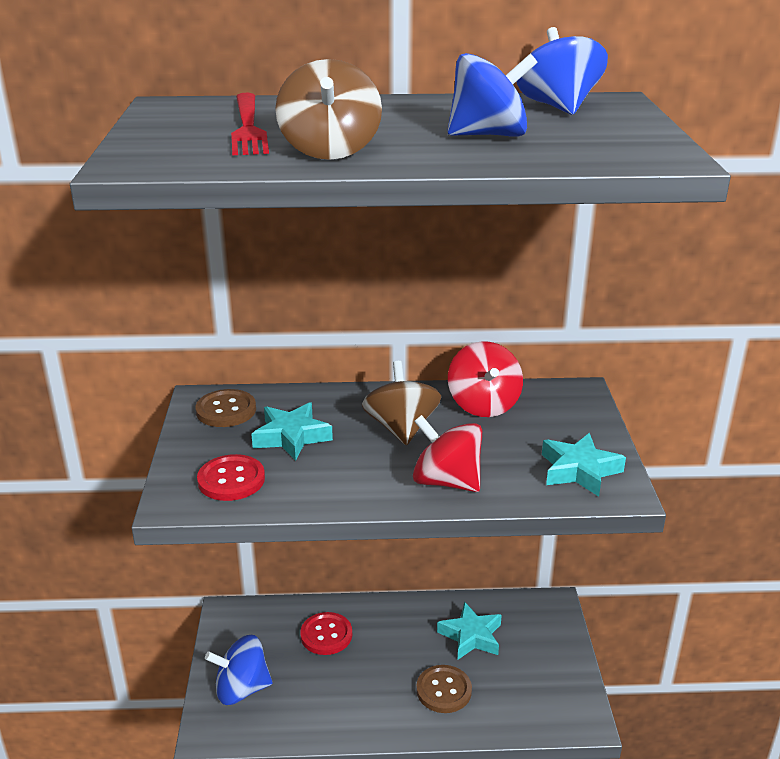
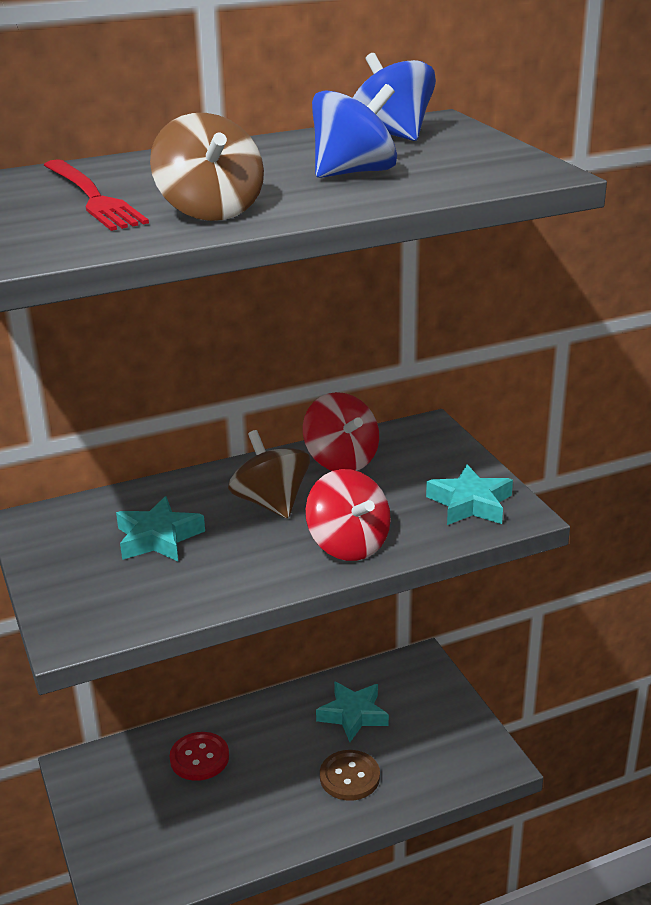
camera: 20 degrees left, 0 degrees up
brown button [195,389,256,427] -> none
red button [197,454,265,501] -> none
blue spinning top [205,635,272,705] -> none
red spinning top [413,415,482,492] -> red spinning top turned 135 degrees counterclockwise [305,469,391,561]

